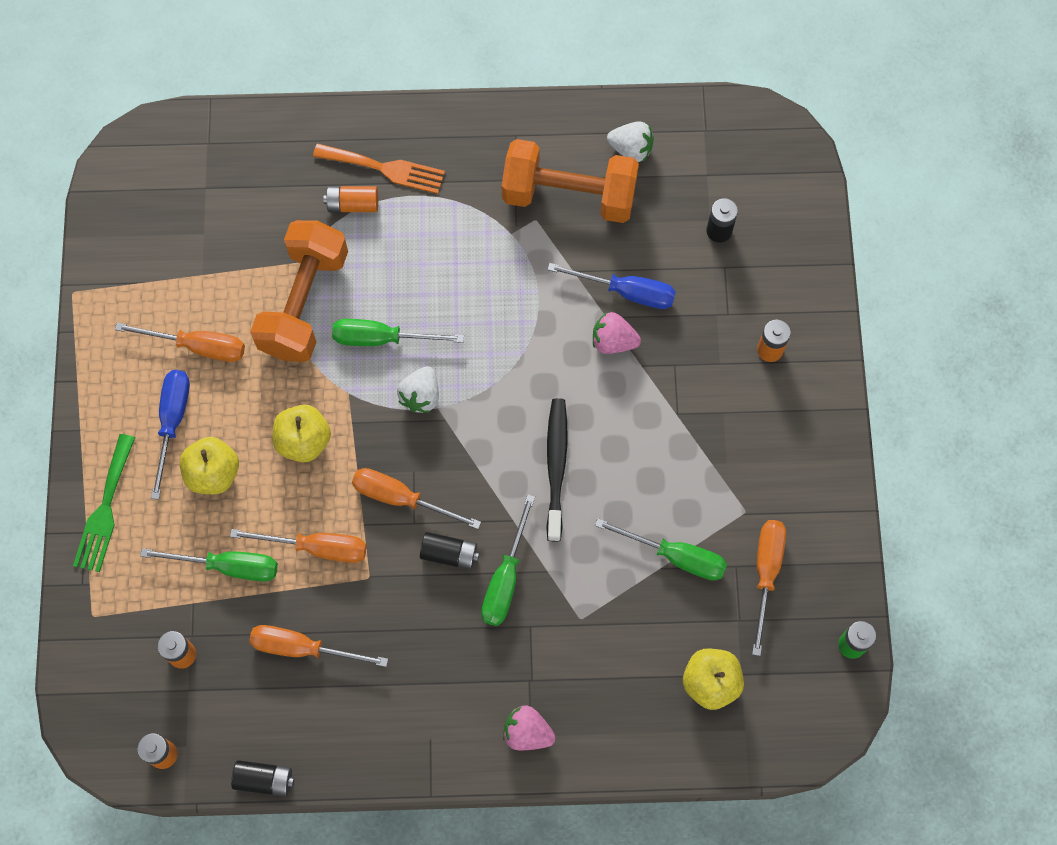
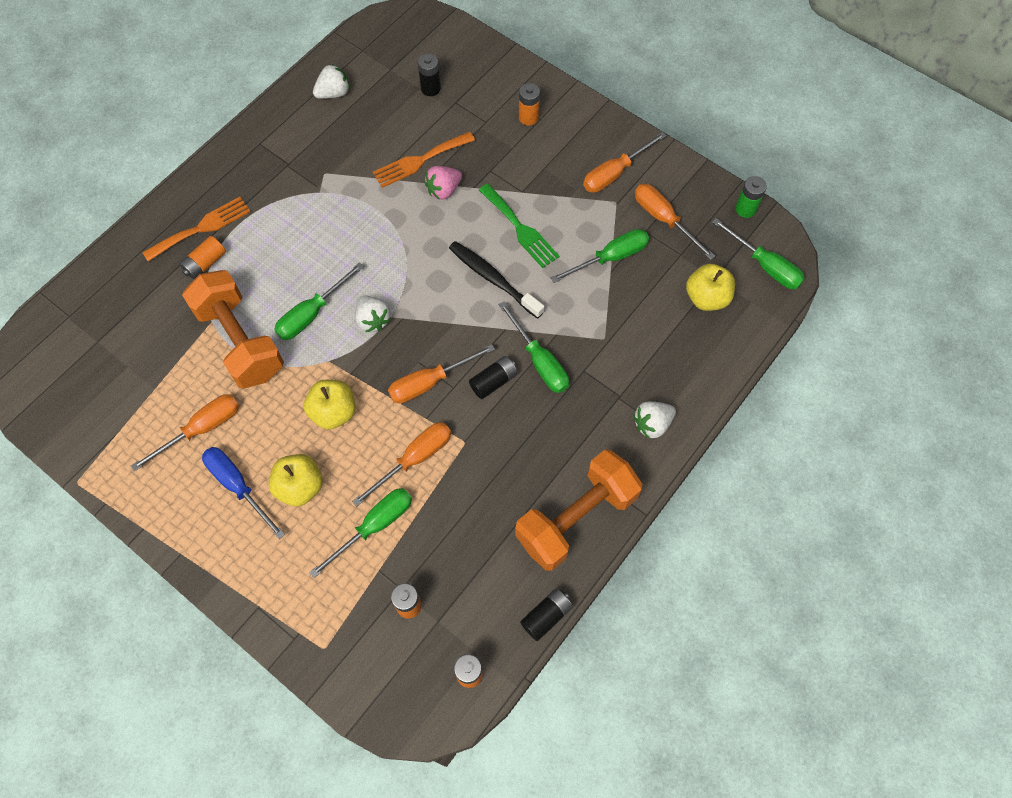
camera: 50 degrees left, 5 degrees down
green fork [73,434,135,572] -> green fork moved to [479,184,560,268]
orange screwdriver [249,625,388,667] -> orange screwdriver moved to [583,132,667,193]
orange dumbbell [502,139,639,223] -> orange dumbbell moved to [515,450,642,571]
pink strawberry [503,705,556,750] -> white strawberry [633,401,676,439]
blue screwdriver [547,263,676,309] -> orange fork [373,132,475,188]
none -> green screwdriver [712,218,805,289]

